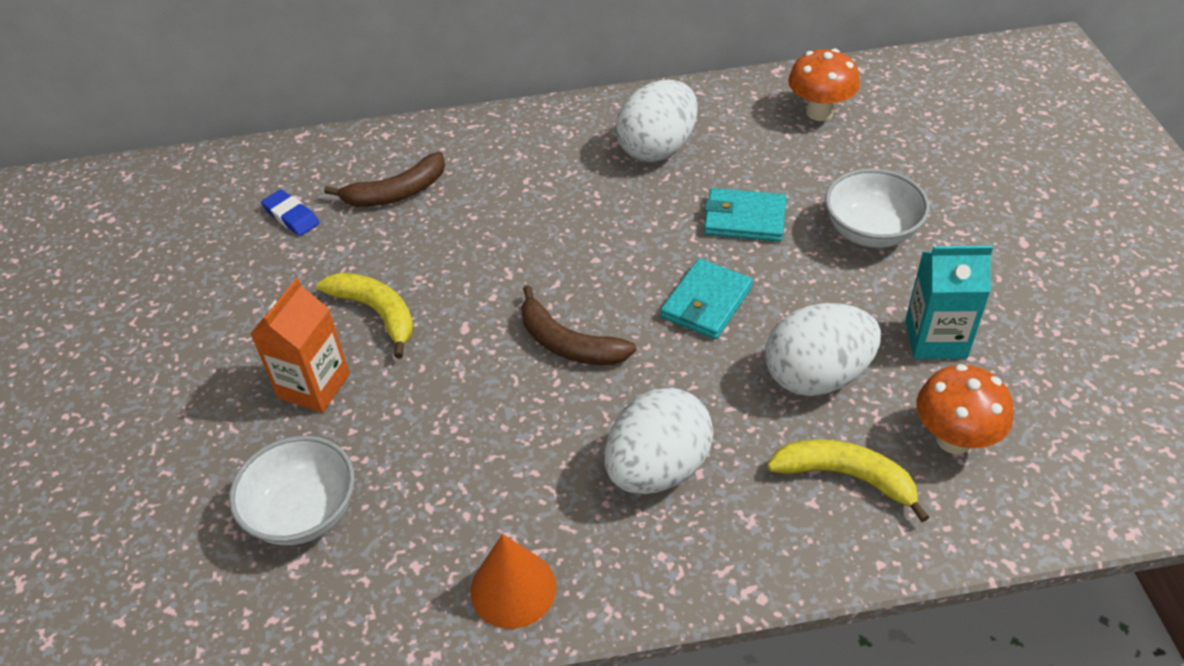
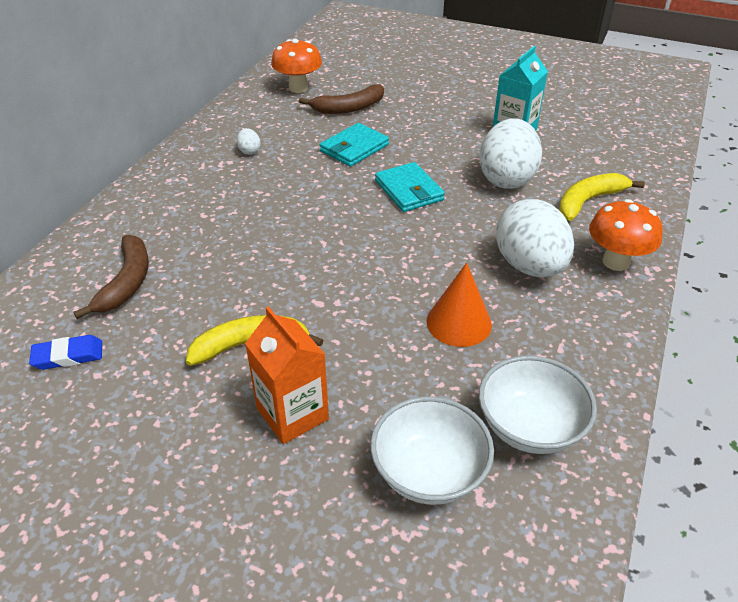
camera: 60 degrees left, 5 degrees down
orange cone [470,534,556,629] -> orange cone moved to [426,263,492,347]
brown banana [521,285,636,365] -> brown banana moved to [299,84,384,114]
white egg [616,80,698,162] -> white egg [237,128,260,155], size x0.41
white bowl [825,168,930,248] -> white bowl moved to [479,356,597,454]
orange mushroom [917,364,1014,454] -> orange mushroom moved to [589,199,663,271]

